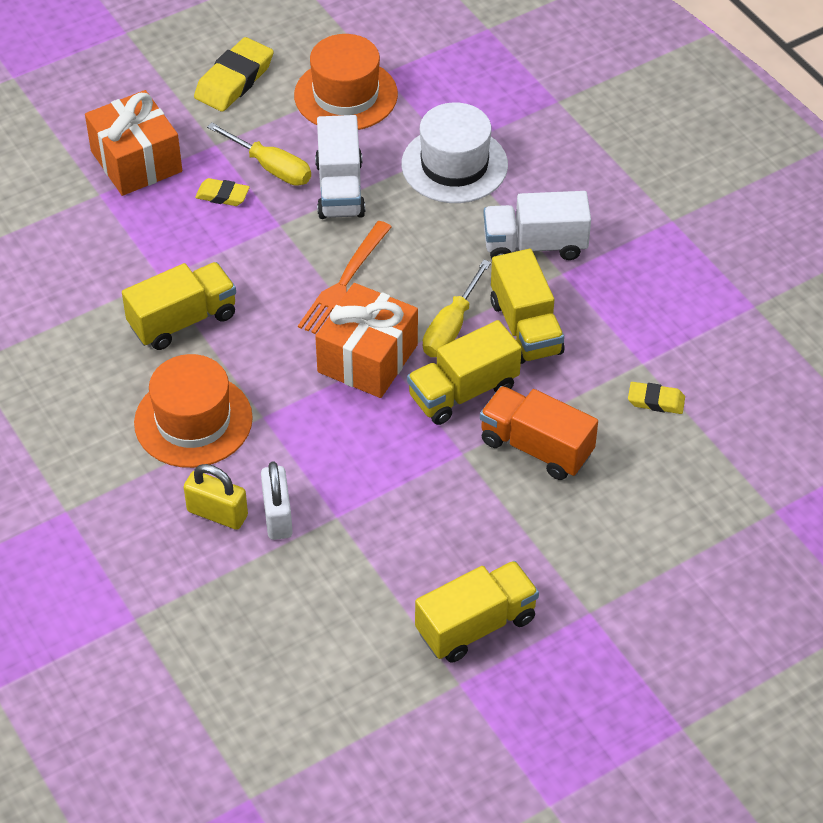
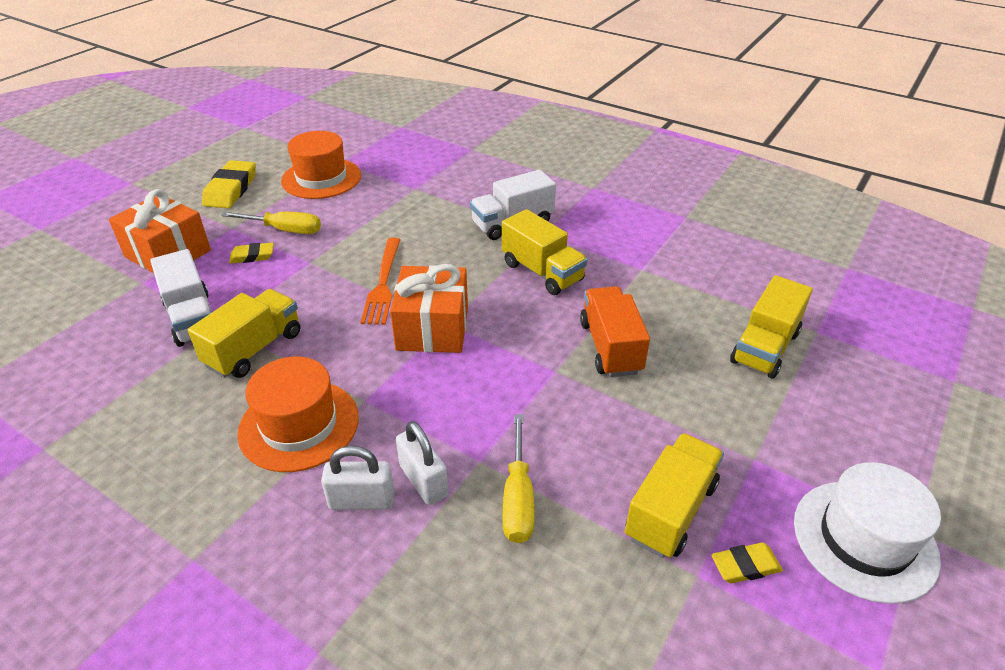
camera: 25 degrees left, 10 degrees down
yellow padlock [184,464,248,530] -> white padlock [321,446,394,510]
white truck [315,115,365,219] -> white truck moved to [150,249,212,347]
white hat [401,103,508,203] -> white hat moved to [794,462,941,604]
yellow truck [407,320,522,425] -> yellow truck moved to [730,275,813,379]
yellow screwdriver [423,260,491,357] -> yellow screwdriver moved to [503,414,534,543]
orange truck [480,386,598,480] -> orange truck turned 75 degrees clockwise [580,286,650,377]
yellow eraser [628,382,685,414] -> yellow eraser moved to [711,542,783,583]

